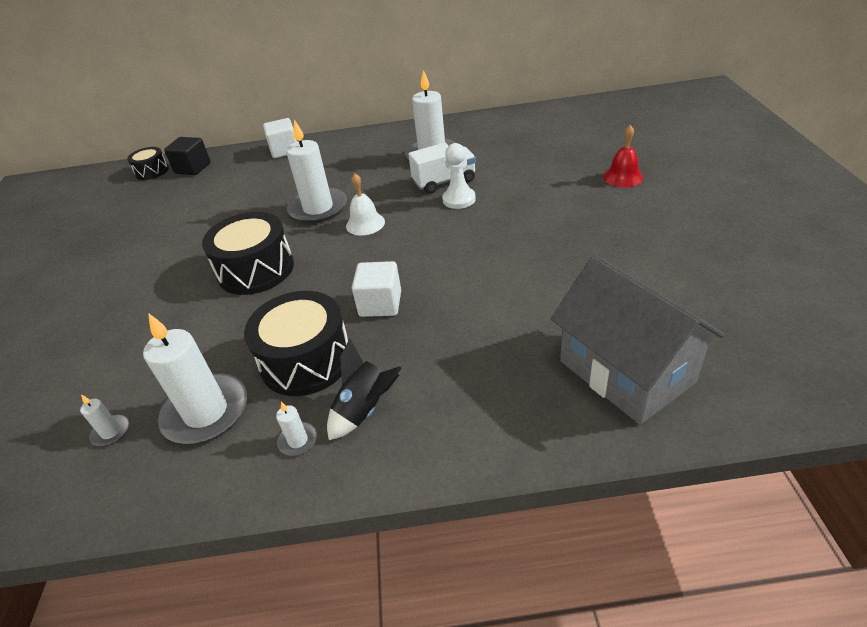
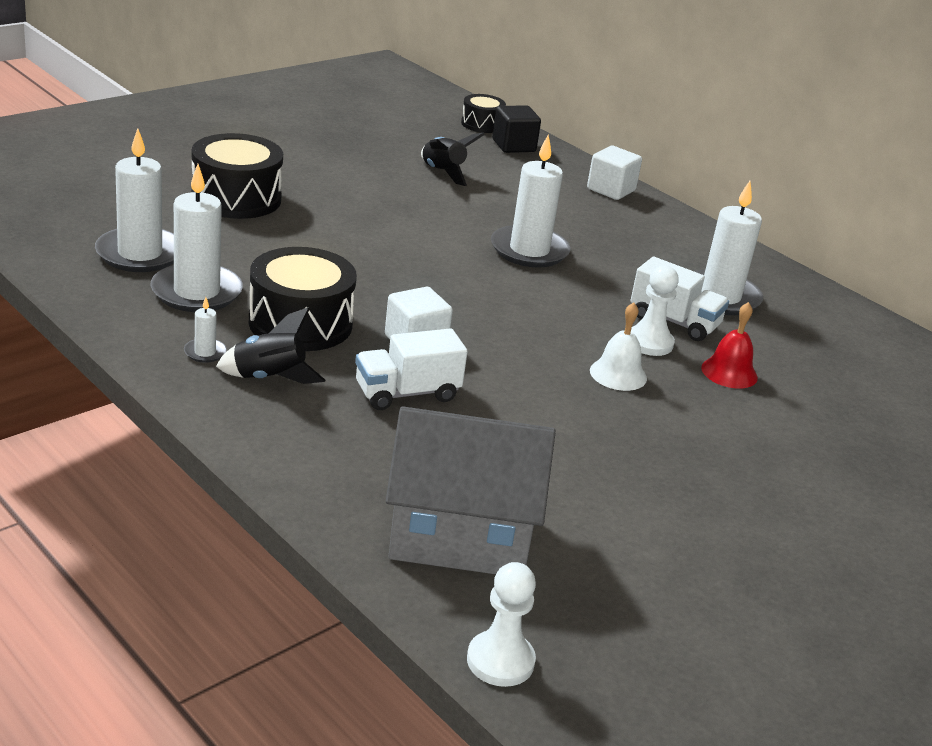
camera: 45 degrees right, 10 degrees down
white candle [80,395,129,446] -> white candle [95,128,174,272], size x2.32
black drum [202,212,294,295] -> black drum moved to [191,133,283,219]
white bell [346,173,385,236] -> white bell moved to [590,302,647,391]
grey house [551,255,725,425] -> grey house turned 75 degrees clockwise [386,406,555,574]
red bell [603,125,643,187] -> red bell moved to [701,302,758,389]
none -> white truck [355,328,468,410]
none -> black rocket [421,133,485,186]
none -> white pawn [467,562,536,687]

